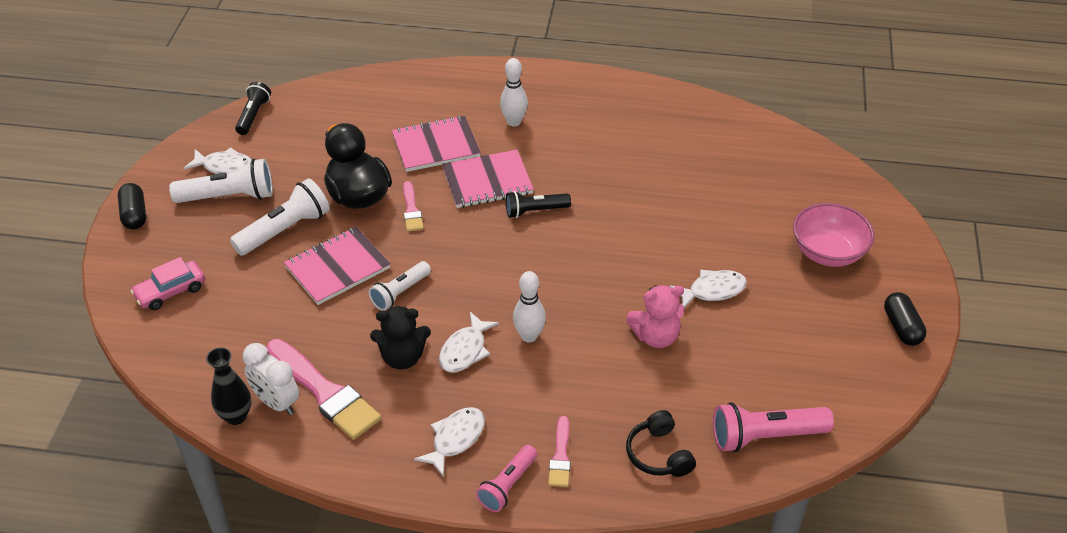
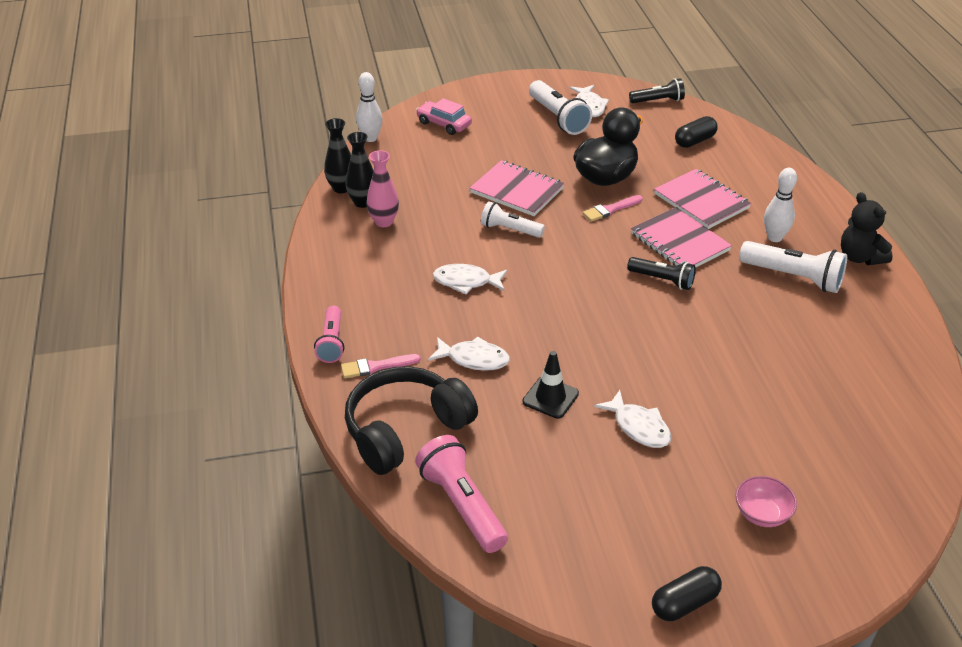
camera: 70 degrees right, 5 degrees down
black capsule [118,183,146,230] -> black capsule moved to [675,116,718,148]
white flashlight [230,178,330,256] -> white flashlight moved to [739,241,847,293]
white clock [243,343,299,415] -> black vase [346,132,374,208]
pink brush [266,339,381,440] -> pink vase [367,150,399,227]
black teddy bear [370,306,431,369] -> black teddy bear moved to [841,192,893,265]
white fish [414,407,485,477] -> white fish moved to [428,336,510,371]
pink flashlight [476,445,537,512] -> pink flashlight turned 105 degrees counterclockwise [314,306,344,363]
black flashlight [506,191,571,218] -> black flashlight turned 150 degrees clockwise [627,257,696,290]
white bowling pin [513,271,546,343] -> white bowling pin moved to [356,72,383,142]
black headphones [626,410,696,477] -> black headphones [345,366,478,475], size x1.79
pink teddy bear [627,285,684,348] -> black traffic cone [523,351,579,419]
pink bowl [793,203,874,267] -> pink bowl [736,476,797,527], size x0.61

